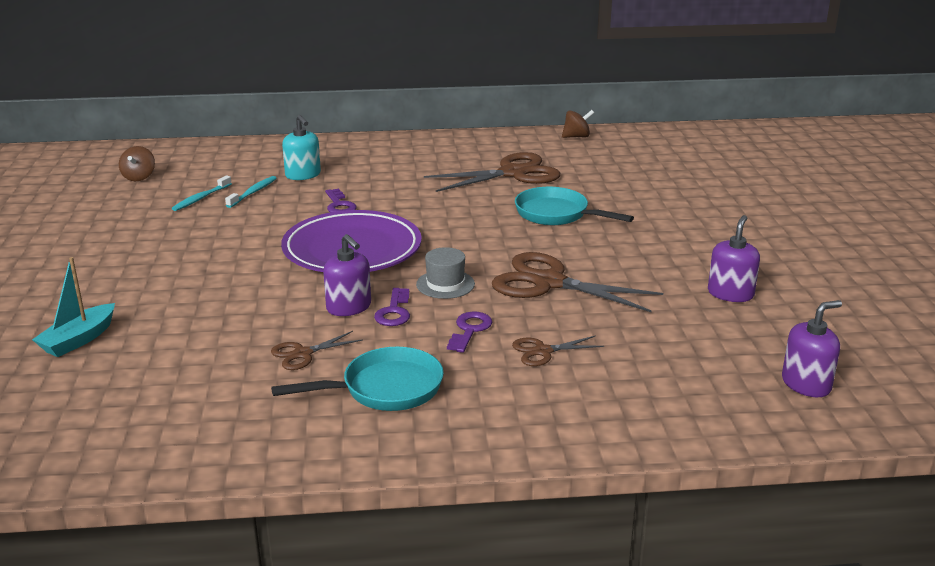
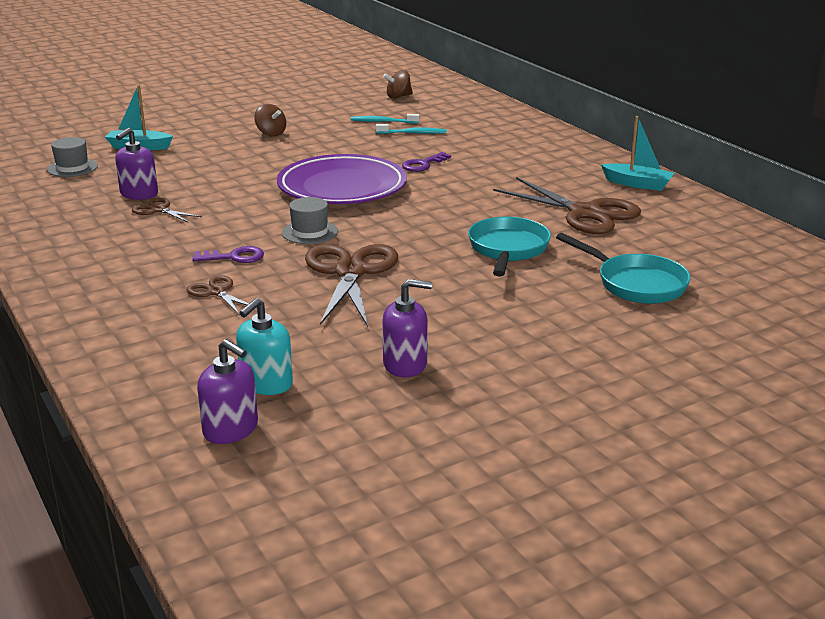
camera: 65 degrees right, 0 degrees up
turquoise pan [271,347,444,411] -> turquoise pan moved to [556,233,691,304]
turquoise soap dispenser [282,115,321,180] -> turquoise soap dispenser moved to [236,298,293,395]
purple soap dispenser [323,234,371,316] -> purple soap dispenser moved to [115,128,158,200]
purple key [374,288,410,326] -> none
brown spinning top [562,110,594,138] -> brown spinning top moved to [254,104,286,136]
none -> grey hat [47,137,98,177]
none -> turquoise boat [601,116,674,191]

